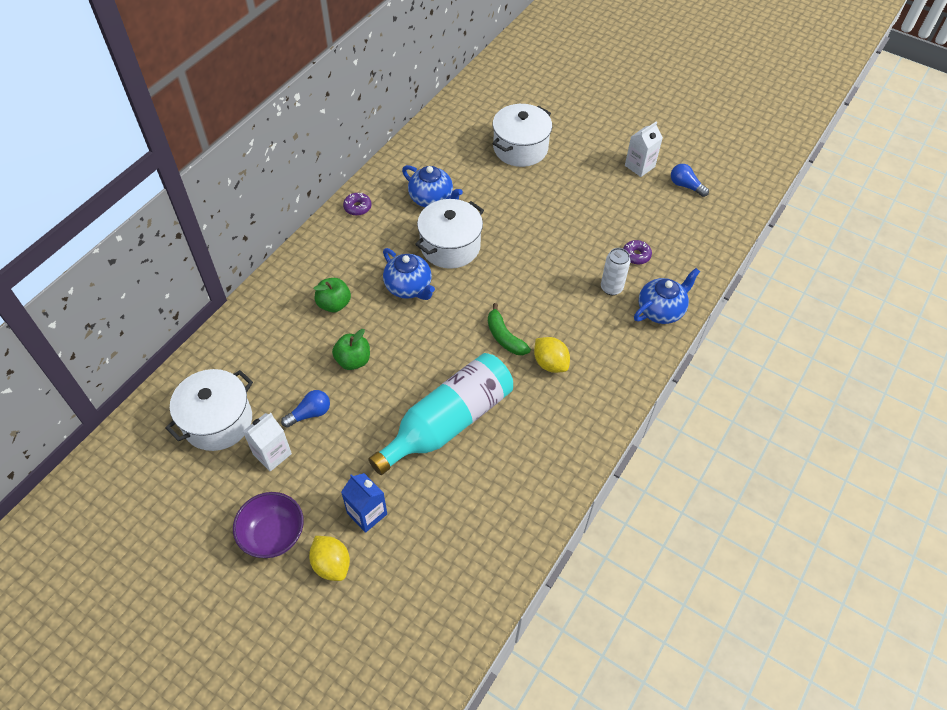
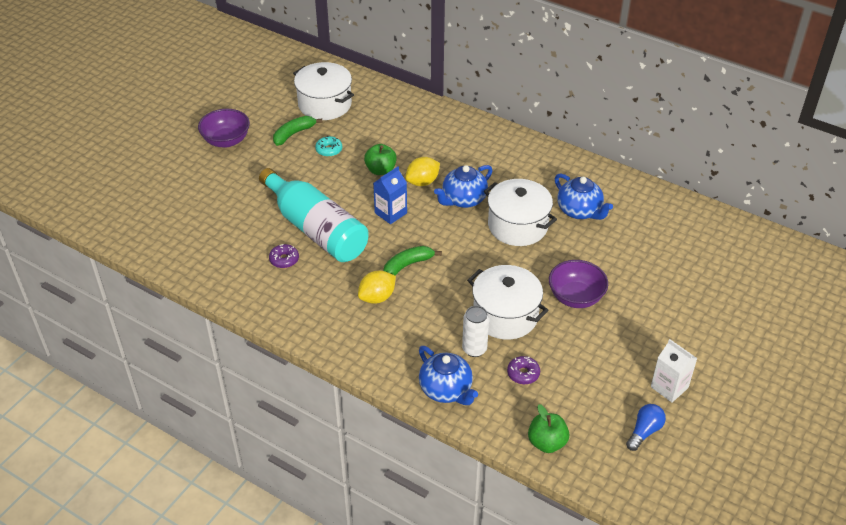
camera: 90 degrees right, 10 degrees down
white carton [243,413,292,472] -> green banana [273,116,322,146]
blue light bulb [281,390,330,428] -> turquoise donut [315,136,342,157]
yellow lemon [309,536,350,581] -> yellow lemon moved to [406,157,440,186]
green apple [314,278,351,312] -> green apple moved to [528,404,569,453]
blue carton [341,473,387,533] -> blue carton moved to [373,166,407,224]
purple donut [343,193,371,216] -> purple donut moved to [269,244,299,268]
blue teapot [402,165,463,207] -> blue teapot turned 75 degrees counterclockwise [555,173,613,220]
white pot [492,104,552,167] -> white pot moved to [467,265,549,339]
none -> purple bowl [549,260,608,308]

